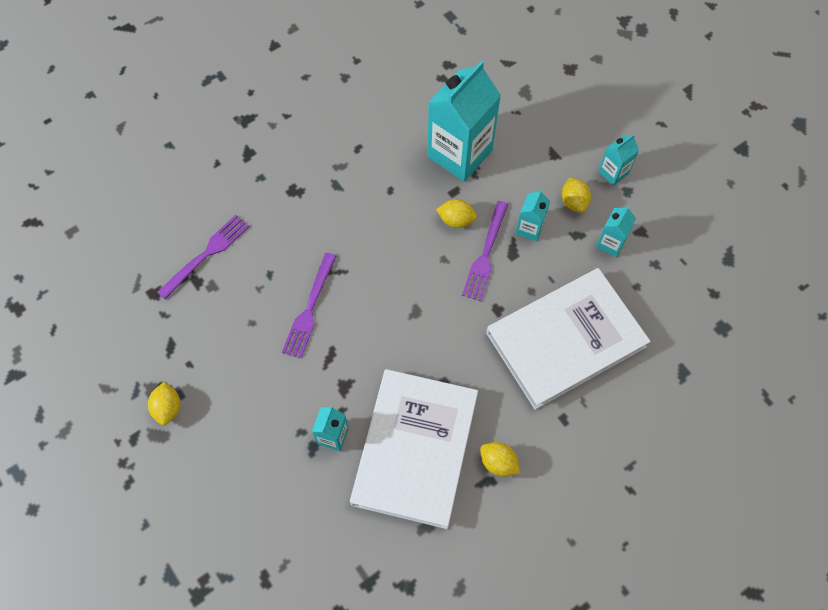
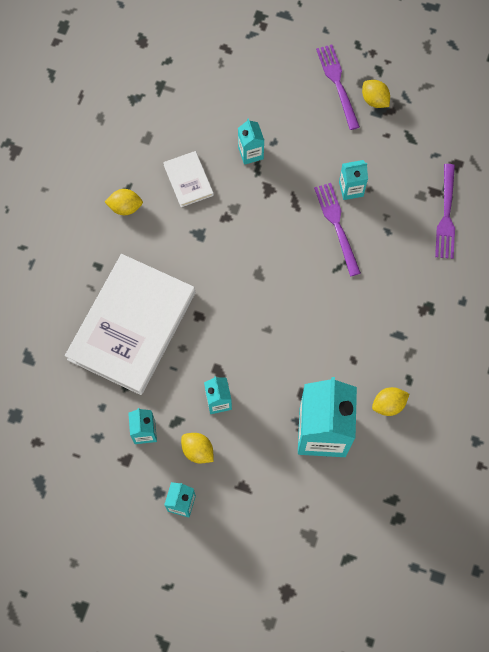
camera: 145 degrees right, 5 degrees up
white book [350,369,478,529] -> white book [163,151,214,207], size x0.44
yellow lemon [436,199,477,228] -> yellow lemon moved to [372,387,409,416]
purple fork [462,201,509,301] -> purple fork moved to [316,44,360,130]
none -> turquoise carton [339,160,368,200]

